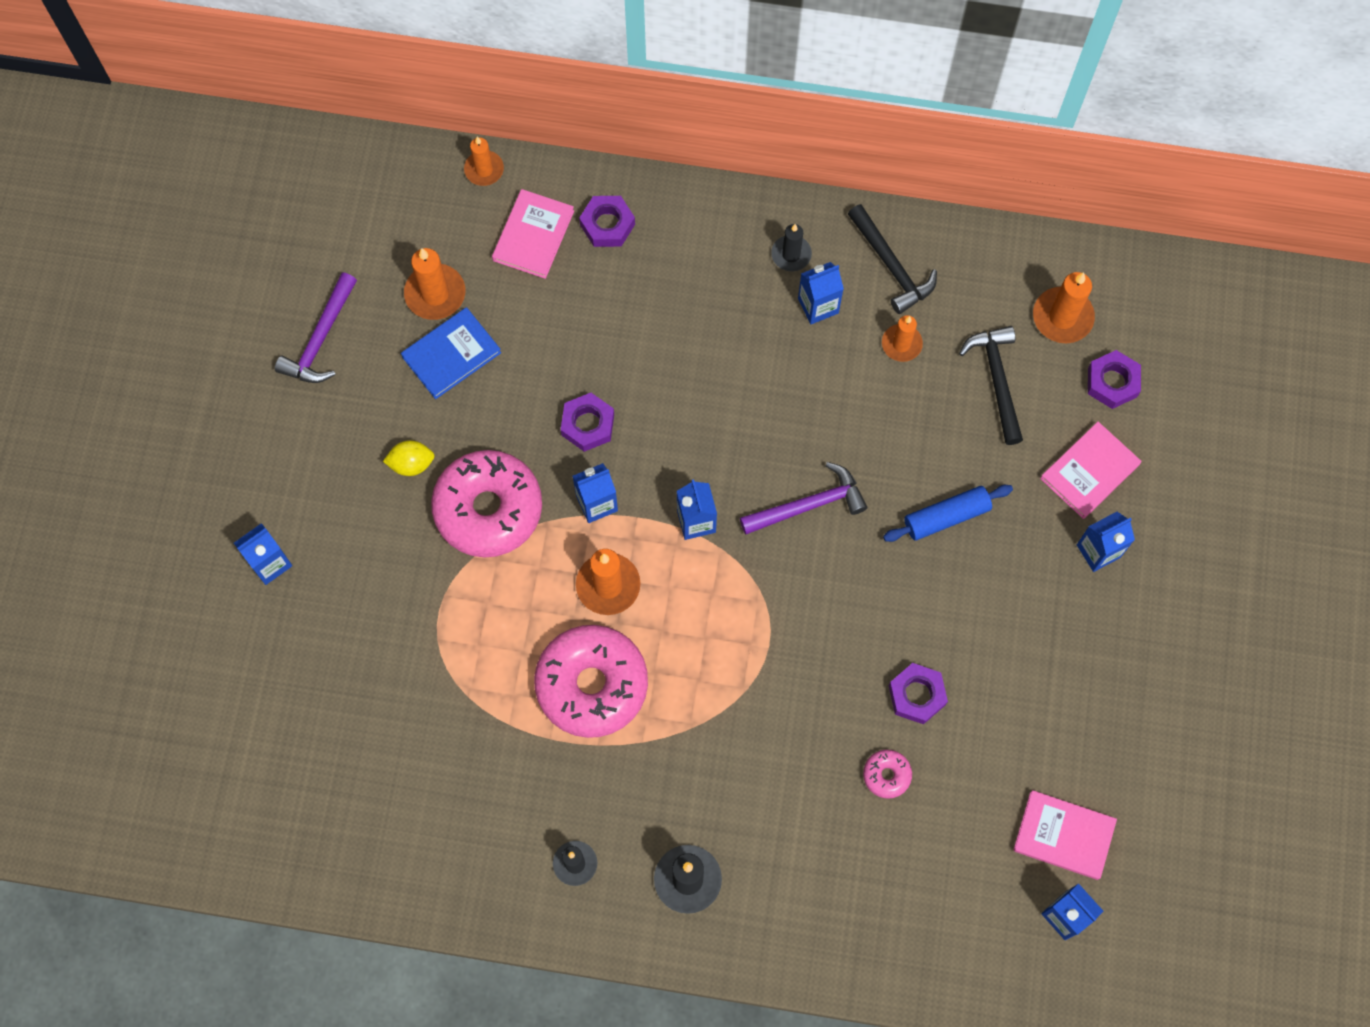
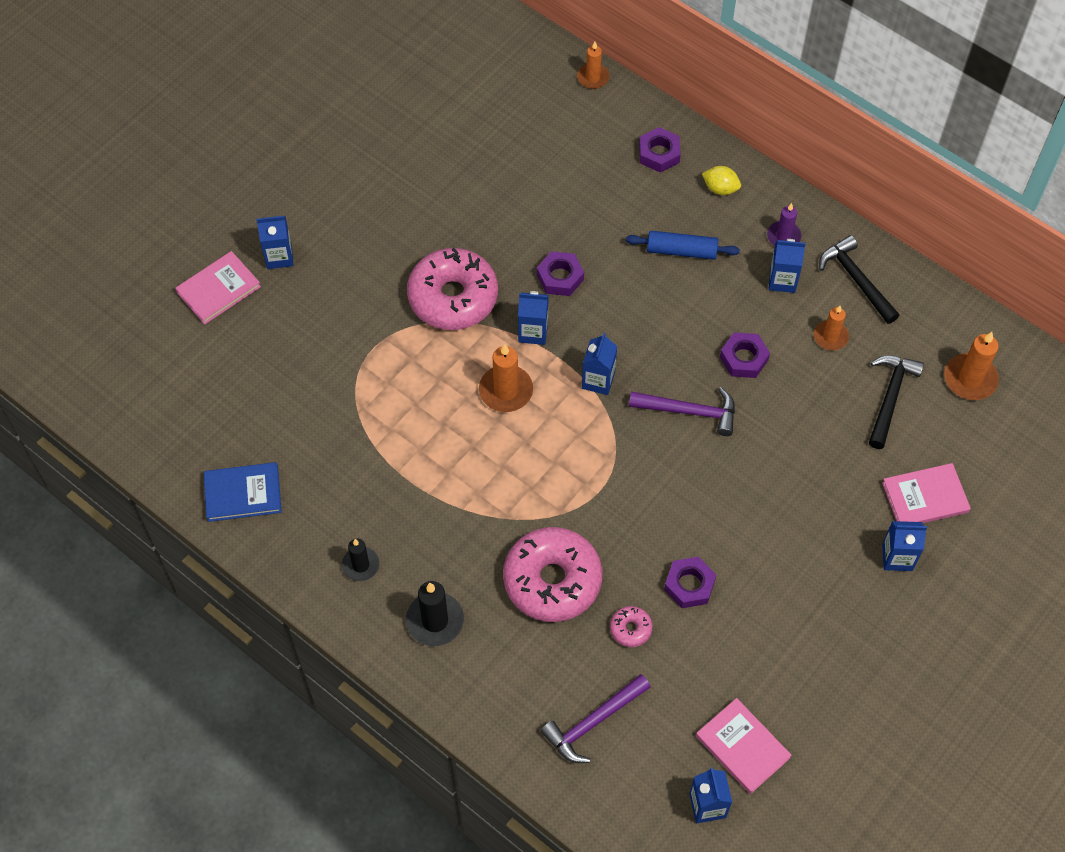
camera: 30 degrees right, 10 degrees down
purple hammer [275,273,357,383] -> purple hammer moved to [541,674,651,763]
yellow lemon [383,440,435,476] -> yellow lemon moved to [702,166,741,195]
blue book [401,307,501,399] -> blue book moved to [204,462,282,522]
orange candle [404,248,465,320] -> none
pink book [492,189,574,279] -> pink book moved to [175,251,261,325]
pink donut [534,625,648,738] -> pink donut moved to [503,527,602,622]
black candle [771,224,812,271] -> purple candle [767,203,801,246]
black hammer [848,204,937,314] -> black hammer turned 150 degrees clockwise [819,235,900,324]
blue rolling pin [883,485,1013,542] -> blue rolling pin moved to [626,231,740,260]
purple nut [1088,350,1141,409] -> purple nut moved to [720,332,770,378]

